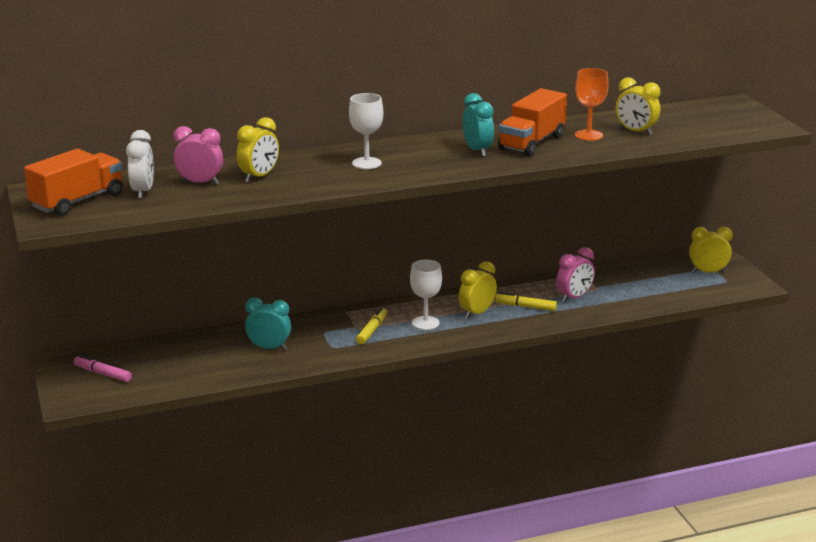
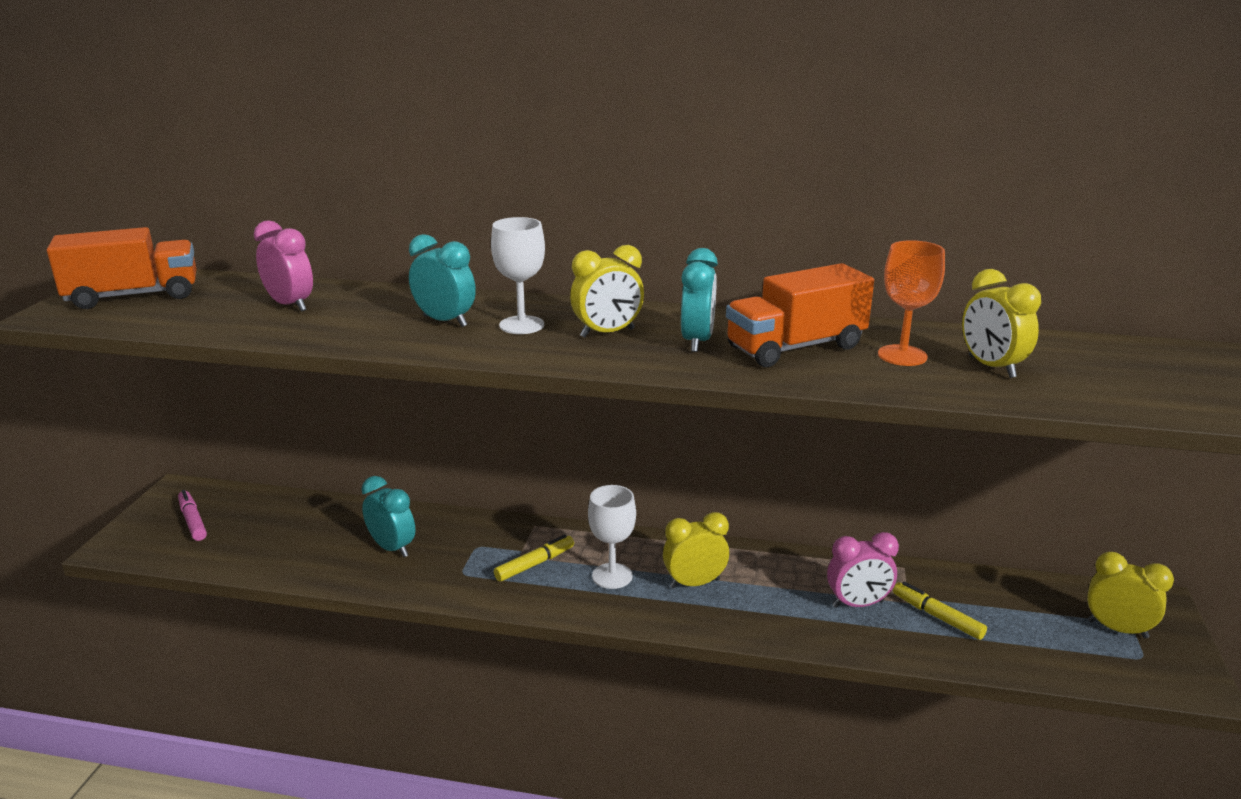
camera: 30 degrees right, 0 degrees up
white clock [126,130,154,199] -> none
yellow clock [236,117,279,182] -> yellow clock moved to [570,245,644,338]
yellow marker [495,292,557,311] -> yellow marker moved to [893,582,987,640]
none -> turquoise clock [409,234,476,327]

